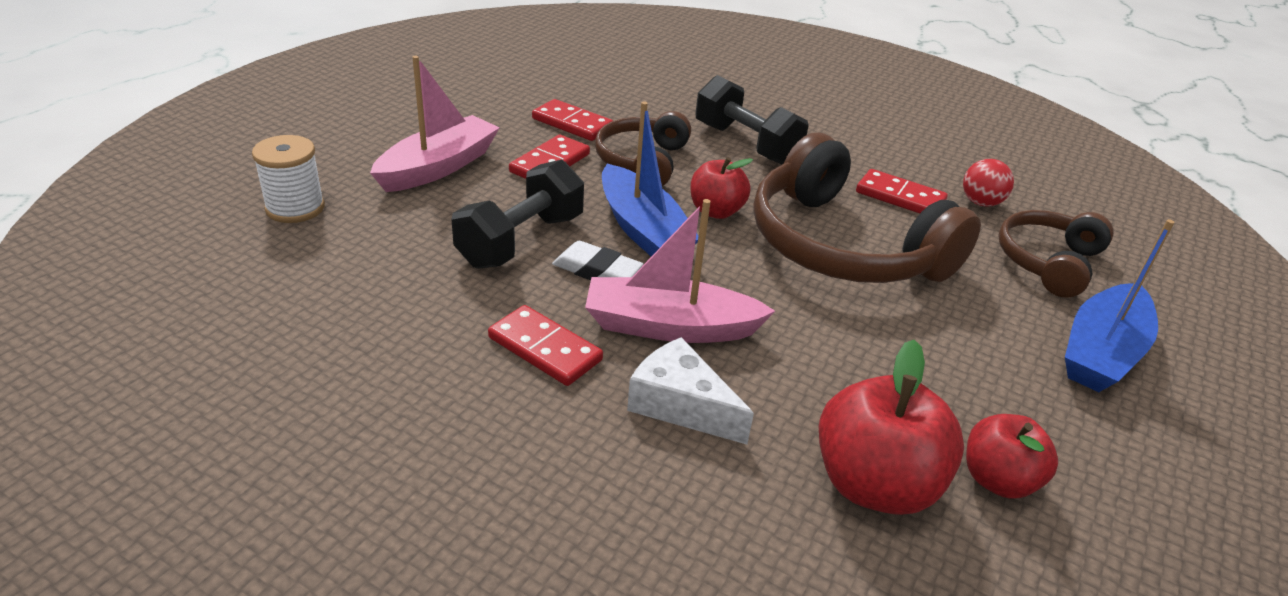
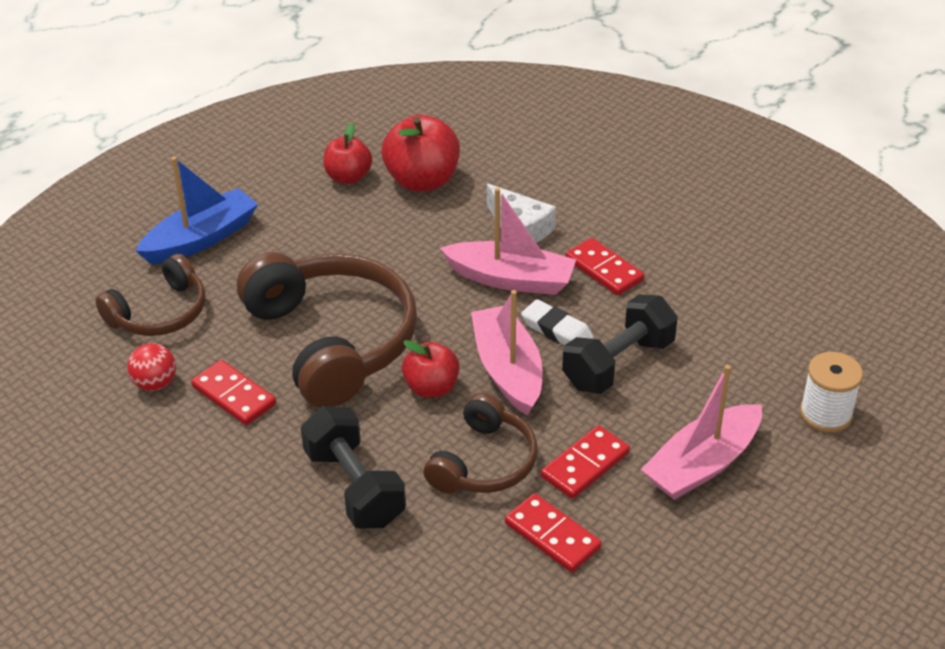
camera: 165 degrees left, 5 degrees up
blue boat [602,101,699,257] -> pink boat [471,290,543,416]

